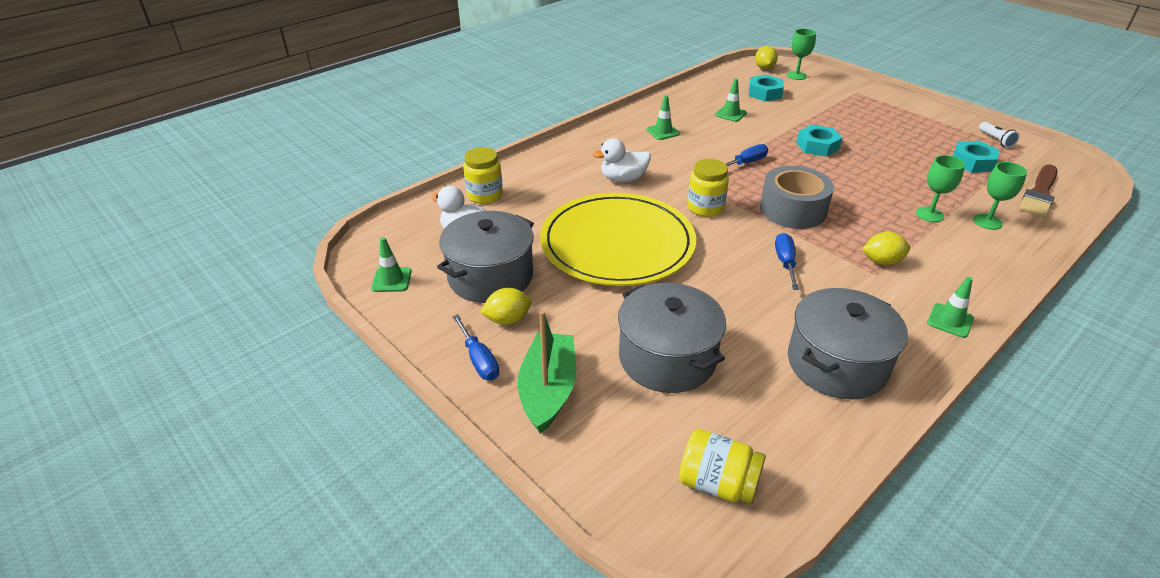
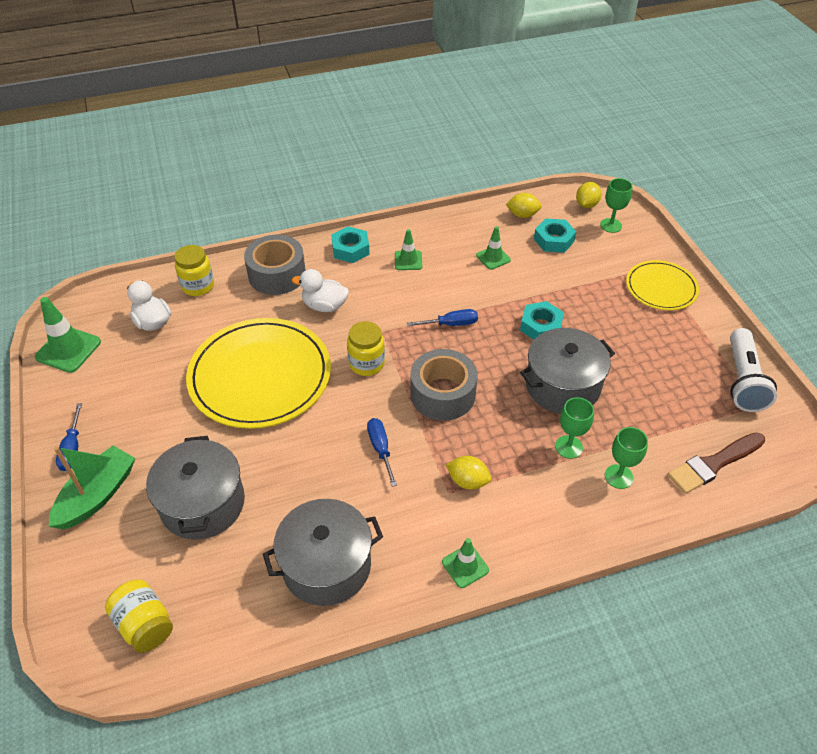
camera: 25 degrees right, 10 degrees up
green traffic cone [371,237,412,292] -> green traffic cone [35,297,101,373], size x1.63
grey pot [437,211,534,303] -> grey pot moved to [520,328,615,414]
yellow lemon [480,288,532,325] -> yellow lemon moved to [506,193,542,218]
blue screwdriver [775,233,799,290] -> blue screwdriver turned 45 degrees counterclockwise [367,418,397,487]
turquoise nut [953,141,999,173] -> turquoise nut moved to [331,226,370,263]
white flashlight [979,122,1020,148] -> white flashlight [730,328,777,412], size x2.05
none -> grey tape [244,235,305,295]
none -> yellow plate [626,260,699,310]

